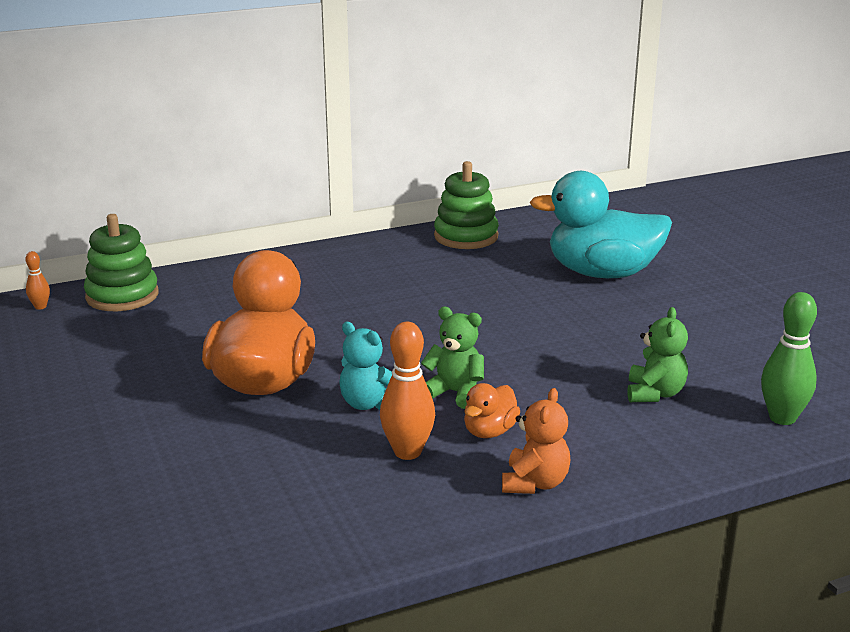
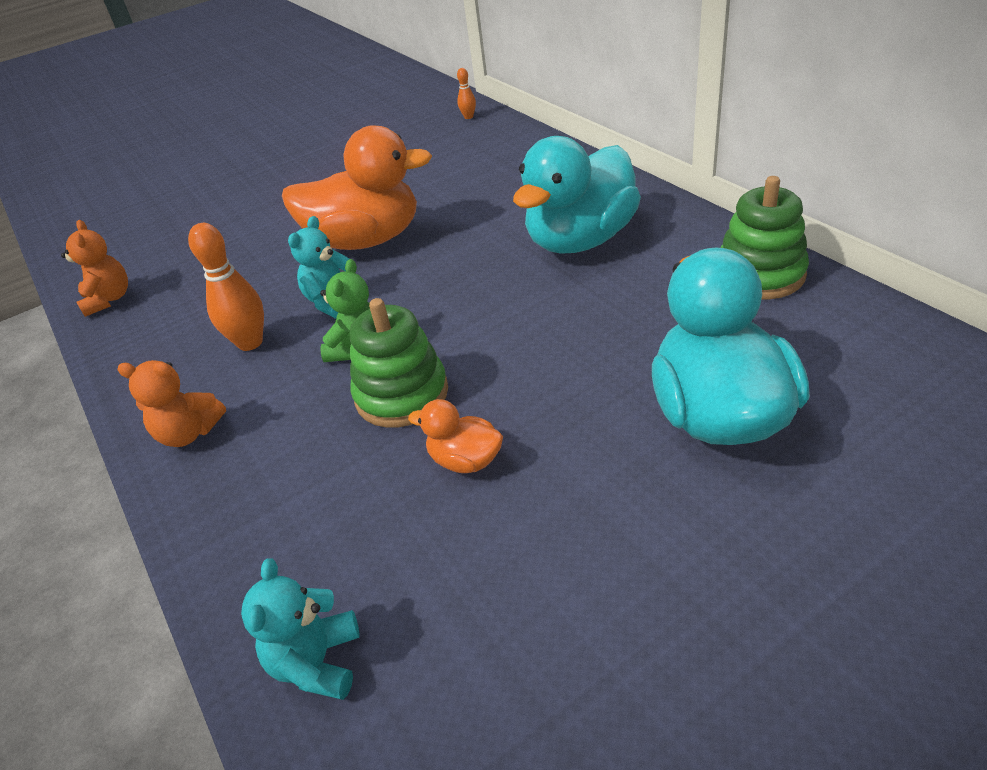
camera: 85 degrees right, 15 degrees up
green stacking toy [84,214,159,311] -> green stacking toy moved to [350,298,448,428]
orange duck [464,383,520,438] -> orange duck moved to [408,399,503,473]
green teddy bear [627,307,688,402] -> none
green bowling pin [761,292,817,425] -> turquoise teddy bear [241,558,360,700]
none -> orange teddy bear [61,220,128,317]
none -> turquoise duck [513,136,641,254]

